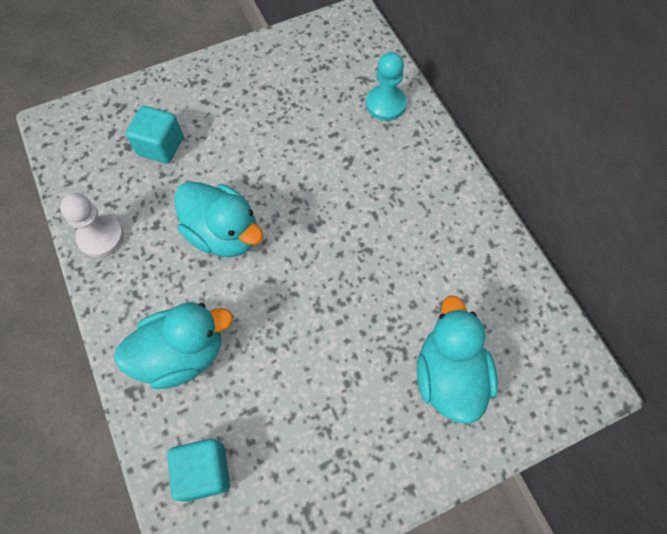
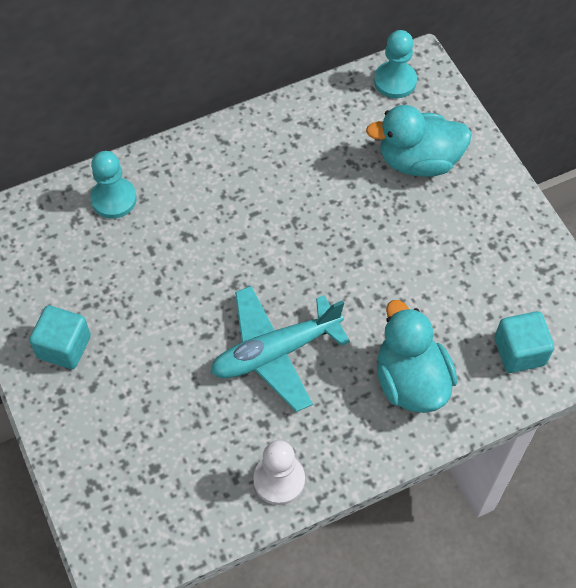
camera: 90 degrees left, 5 degrees down
turquoise cube [126,106,183,164] -> turquoise cube moved to [29,306,91,369]
turquoise duck [174,181,263,257] -> turquoise plane [210,286,350,412]
none -> turquoise pawn [374,30,417,98]

